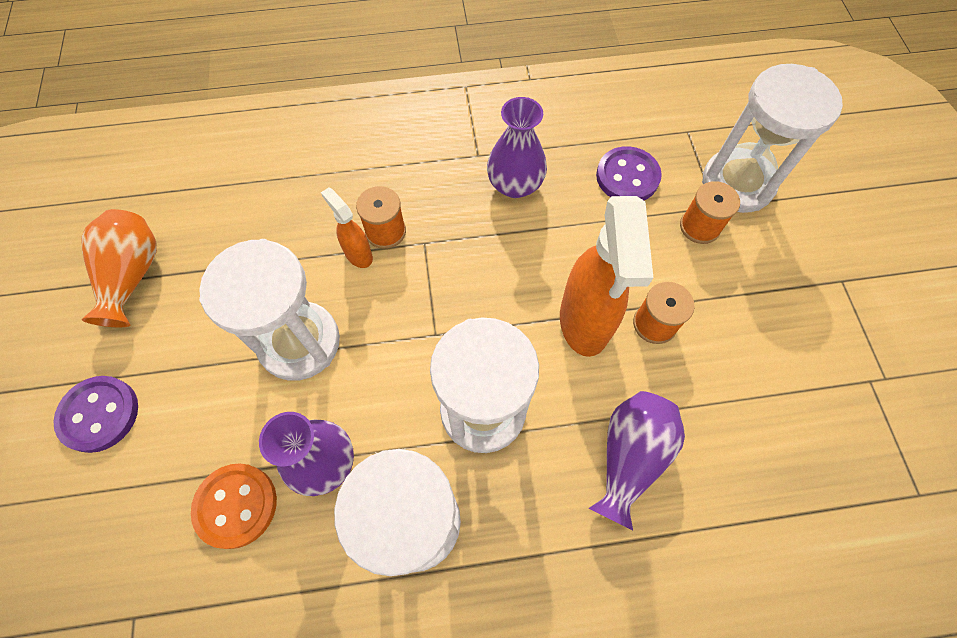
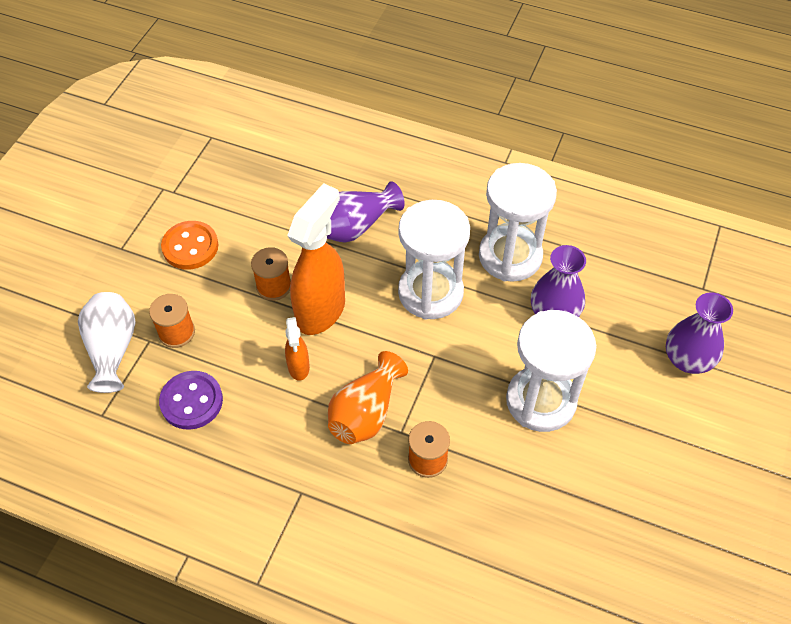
camera: 150 degrees left, 10 degrees down
purple button [54,376,138,453] -> none
orange vase [81,209,157,327] -> orange vase moved to [328,351,408,444]
orange button [191,463,277,549] -> orange button moved to [161,221,218,270]
orange spray bottle [321,187,373,268] -> orange spray bottle moved to [285,317,310,381]
purple vase [487,97,547,198] -> purple vase moved to [666,292,733,374]
white hourglass [702,64,843,213] -> white vase [78,292,135,393]

